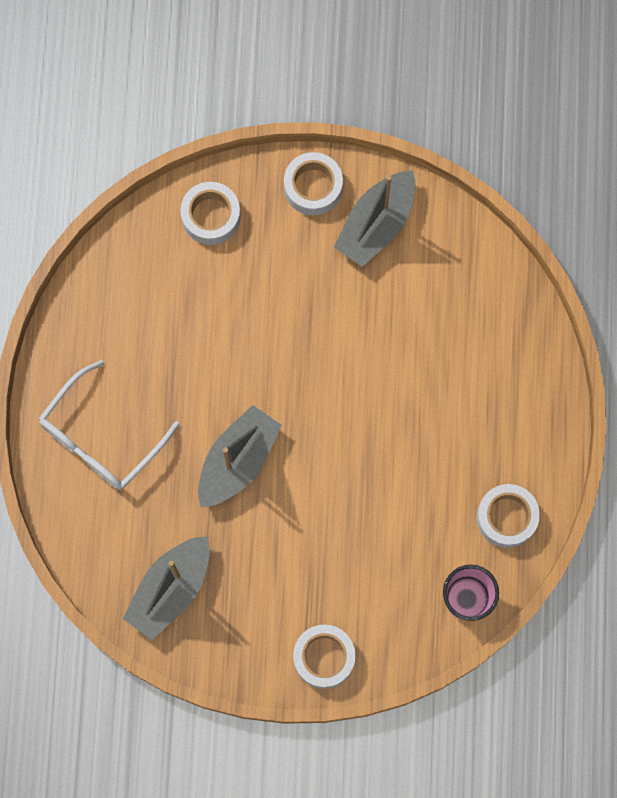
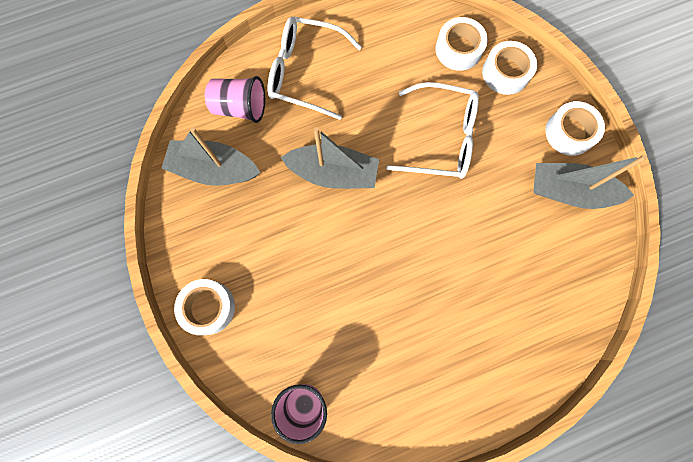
camera: 65 degrees right, 0 degrees up
white tape [477,484,540,548] -> white tape moved to [435,17,488,71]
none -> pink cup [205,76,265,123]
none -> white glasses [386,82,479,179]

